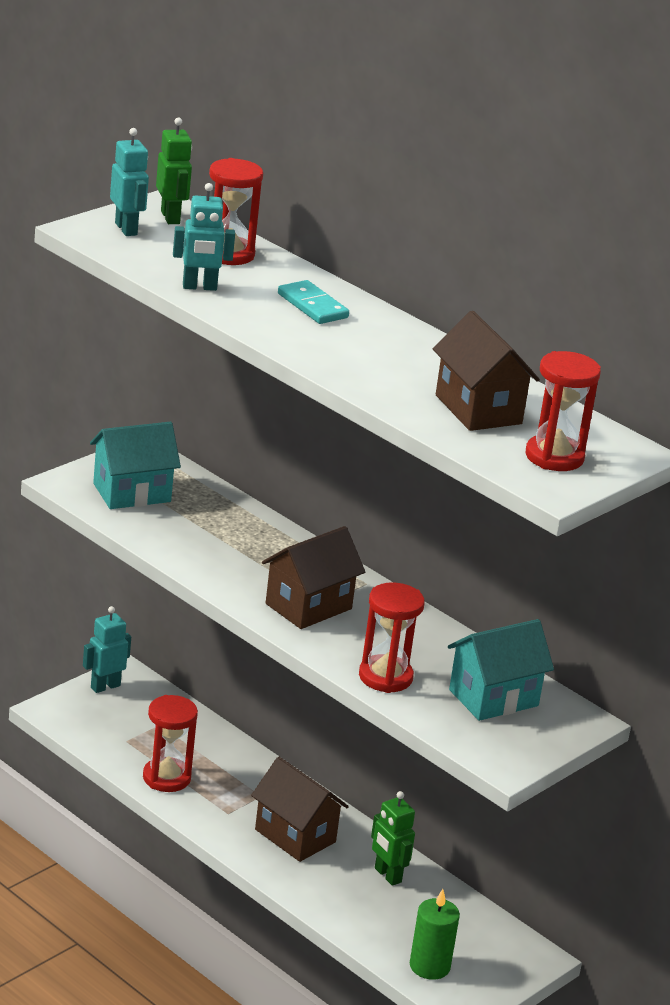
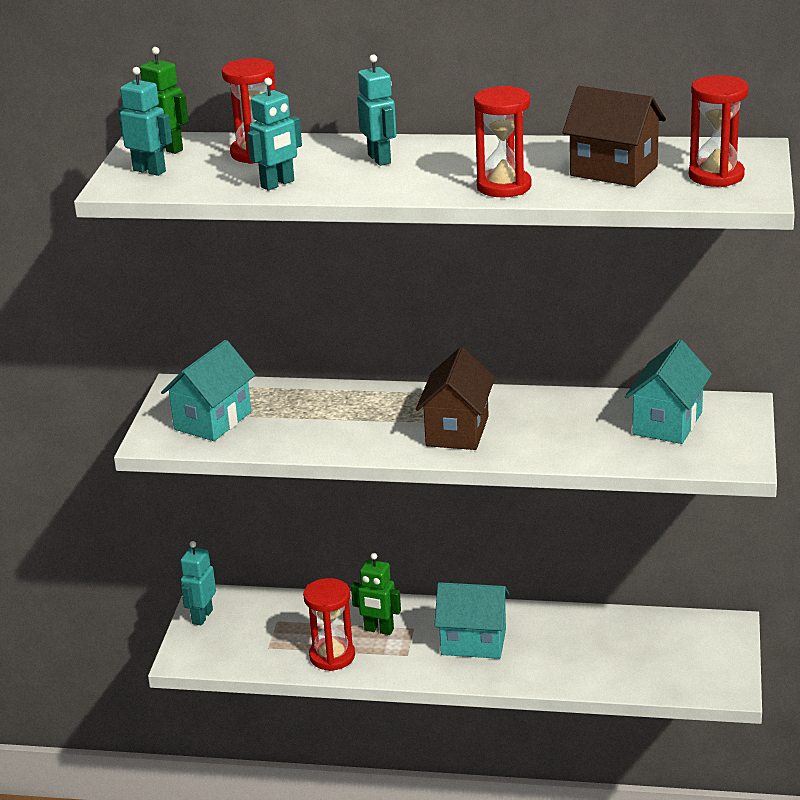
camera: 30 degrees left, 0 degrees up
brown house [251,757,349,862] -> turquoise house [434,582,510,659]
turquoise domino [278,280,349,324] -> turquoise robot [357,54,396,166]
red hourglass [359,582,425,693] -> red hourglass moved to [474,86,532,197]
green robot [371,791,415,886] -> green robot moved to [351,553,401,635]
green candle [410,889,460,980] -> none

